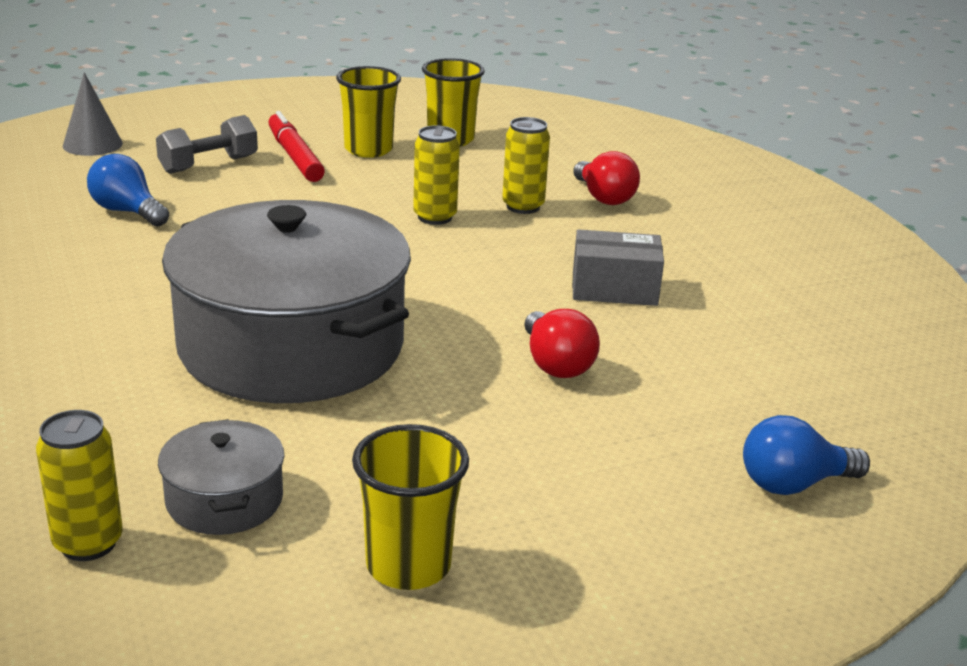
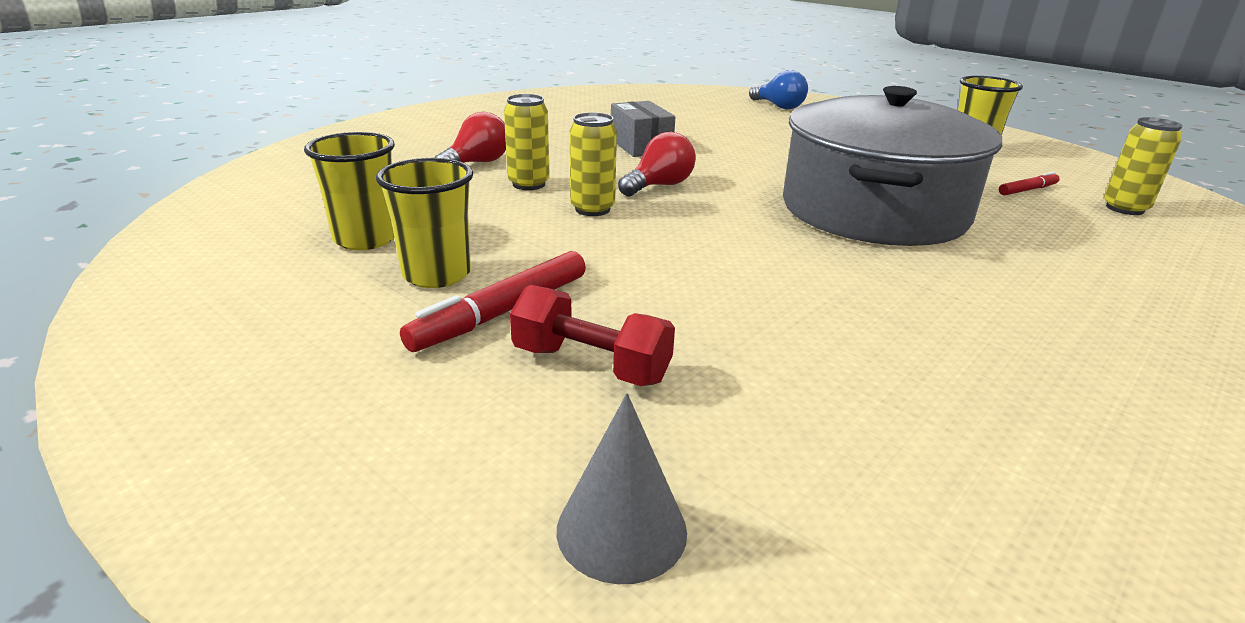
camera: 115 degrees left, 0 degrees up
blue light bulb [87,154,169,227] -> none
grey dumbbell [156,115,258,174] -> red dumbbell [510,285,675,386]
grey pot [158,419,284,535] -> red marker [999,172,1060,196]
red light bulb [524,309,600,378] -> red light bulb moved to [618,132,696,196]

